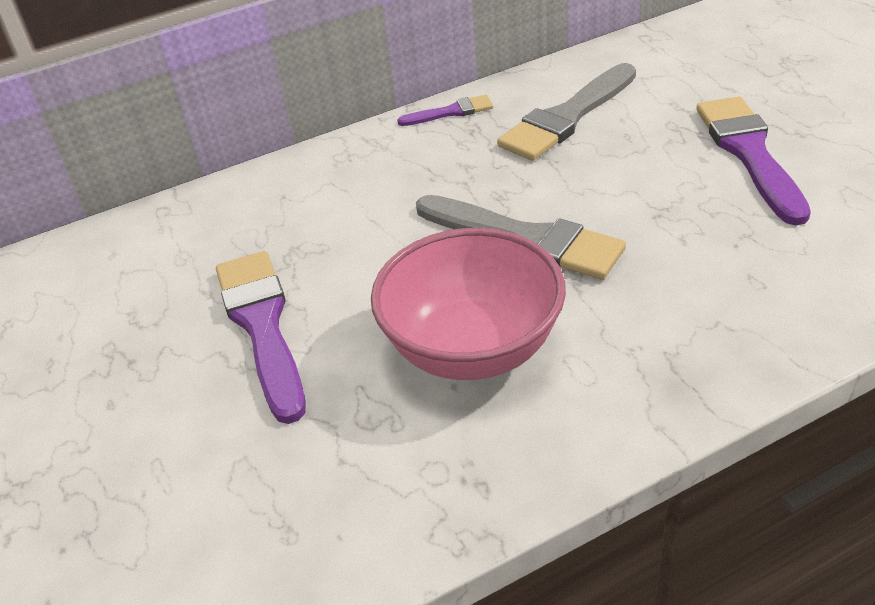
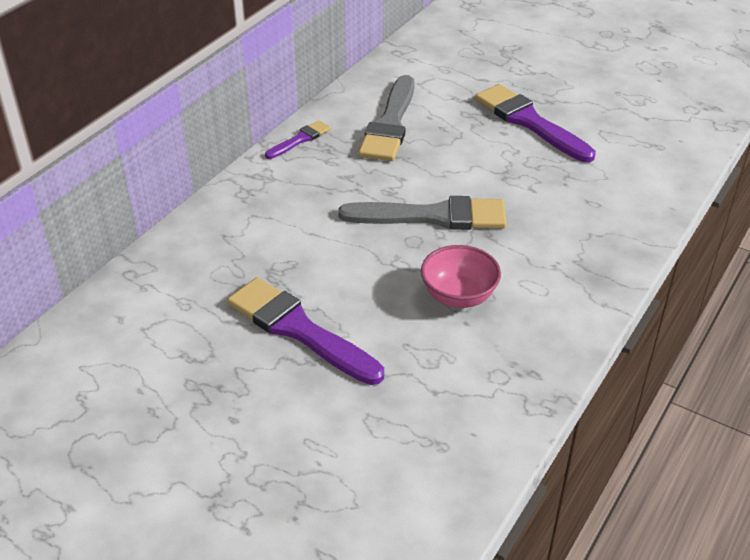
camera: 35 degrees left, 0 degrees up
pink bowl [371,228,566,380] -> pink bowl [421,245,501,308], size x0.59

